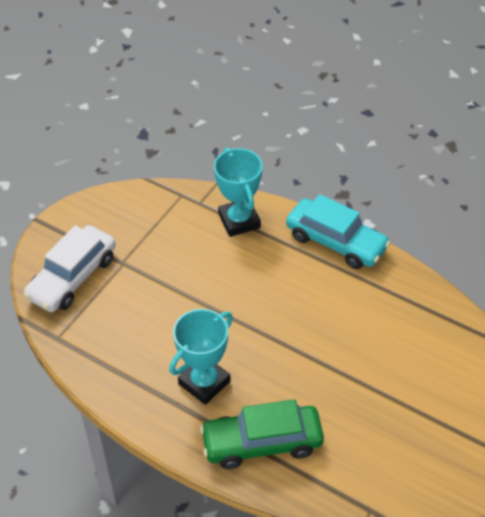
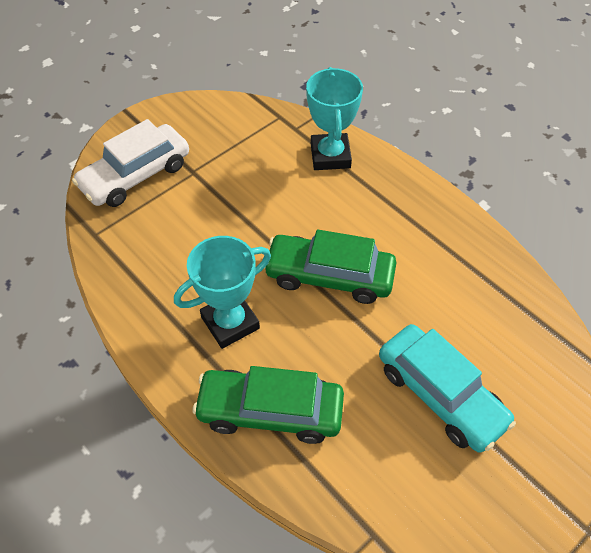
camera: 15 degrees right, 5 degrees up
turquoise car [286,194,391,269] -> turquoise car moved to [379,324,516,453]
none -> green car [264,230,396,304]

